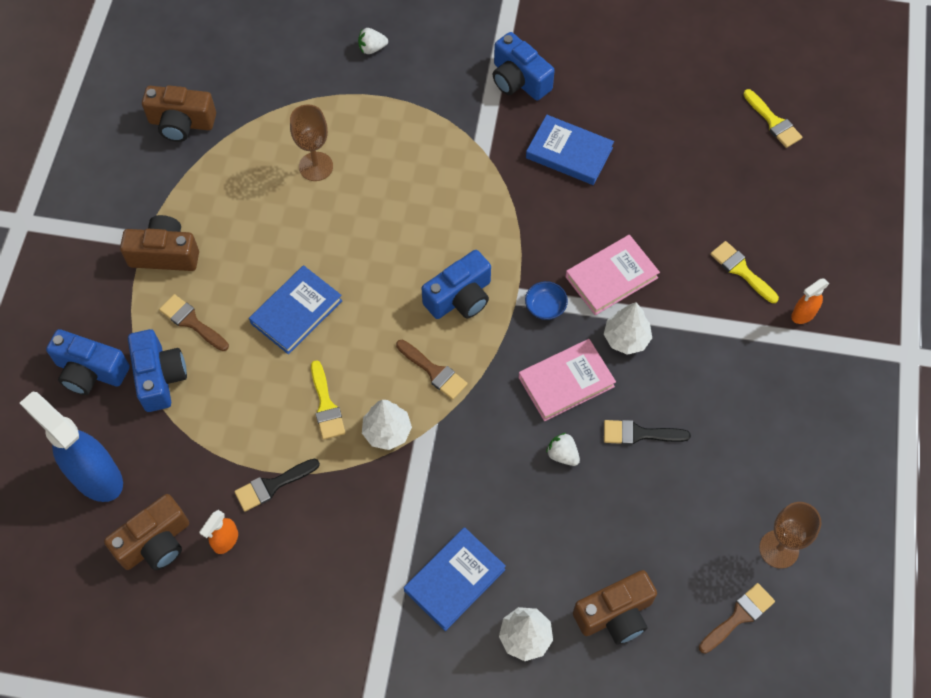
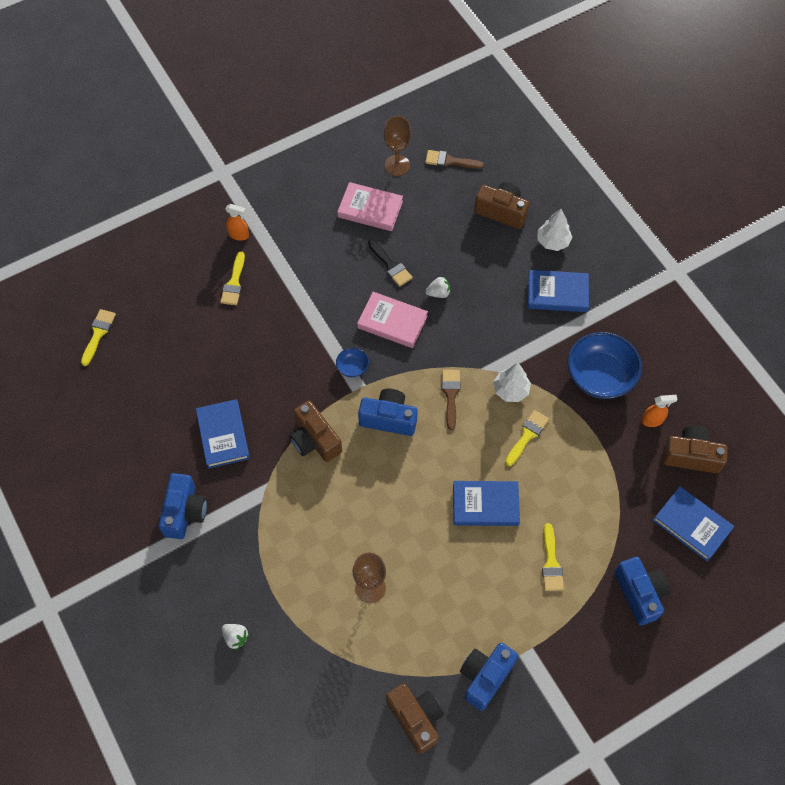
camera: 130 degrees left, 0 degrees up
blue spray bottle [20,391,123,502] -> blue book [653,486,734,561]
brown camera [120,215,199,271] -> brown camera moved to [289,400,342,462]
blue camera [128,329,187,412] -> blue camera moved to [460,643,518,711]
brown brush [159,294,229,351] -> yellow brush [542,523,564,591]
black brush [234,458,320,512] -> none
white strawberry [546,433,580,466] -> white strawberry turned 105 degrees counterclockwise [425,276,450,298]
pink book [566,235,660,315] -> pink book moved to [337,182,403,231]
white tree [604,302,652,355] -> none
none -> blue bowl [567,332,642,399]

